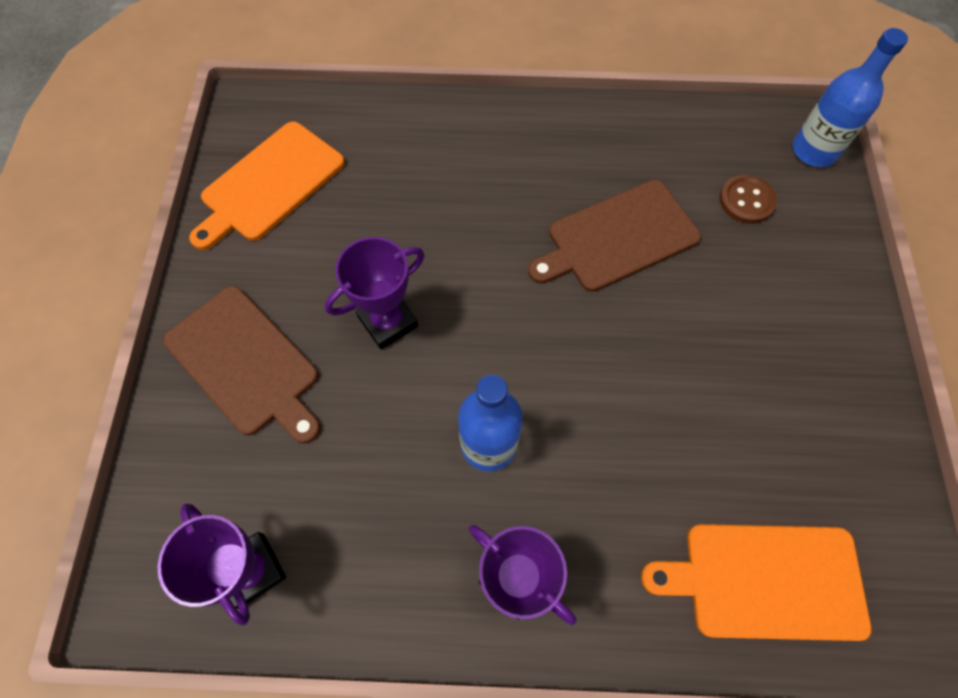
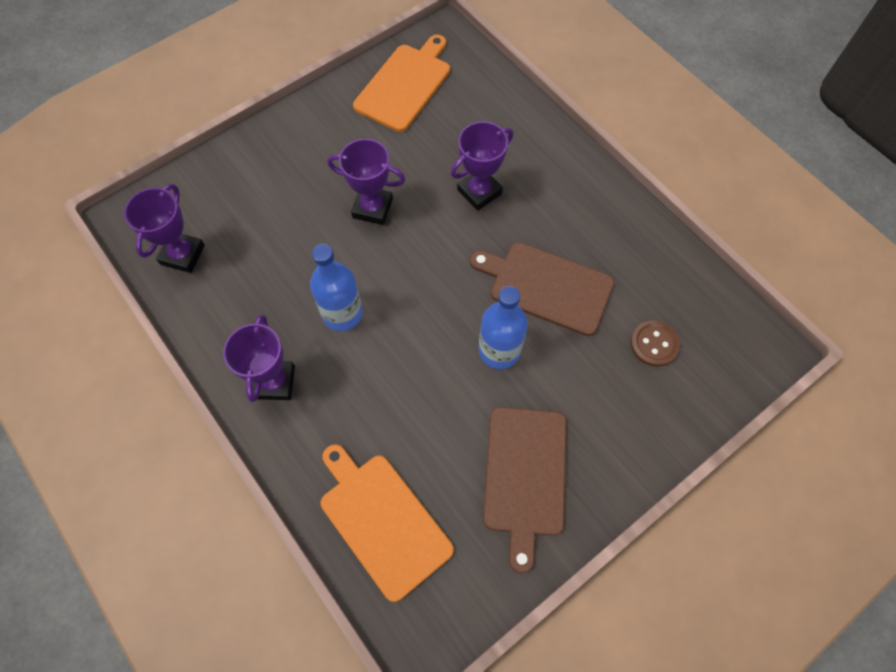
camera: 50 degrees right, 0 degrees up
brown cutting board [163,286,321,444] -> brown cutting board moved to [483,407,567,573]
orange cutting board [189,121,345,250] -> orange cutting board turned 120 degrees clockwise [353,35,450,132]
blue bottle [793,28,908,167] -> blue bottle moved to [479,286,528,369]
none -> purple trophy [451,121,513,211]

